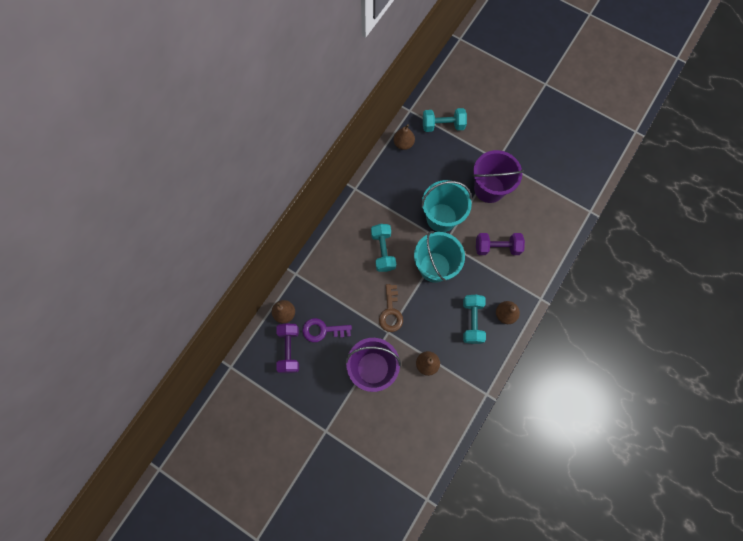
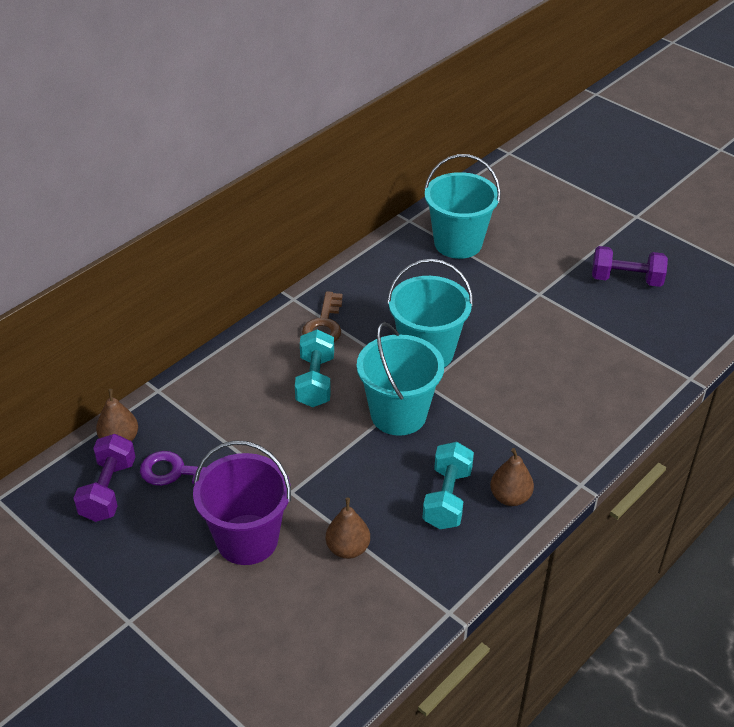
camera: 10 degrees right, 30 degrees down
brown key [379,284,403,332] -> brown key moved to [302,291,343,342]
brown pear [394,124,415,150] -> none
turquoise dumbbell [423,108,467,132] -> turquoise bucket [424,154,501,259]
purple bucket [473,150,524,203] -> none
purple dumbbell [476,233,525,255] -> purple dumbbell moved to [592,246,668,287]

